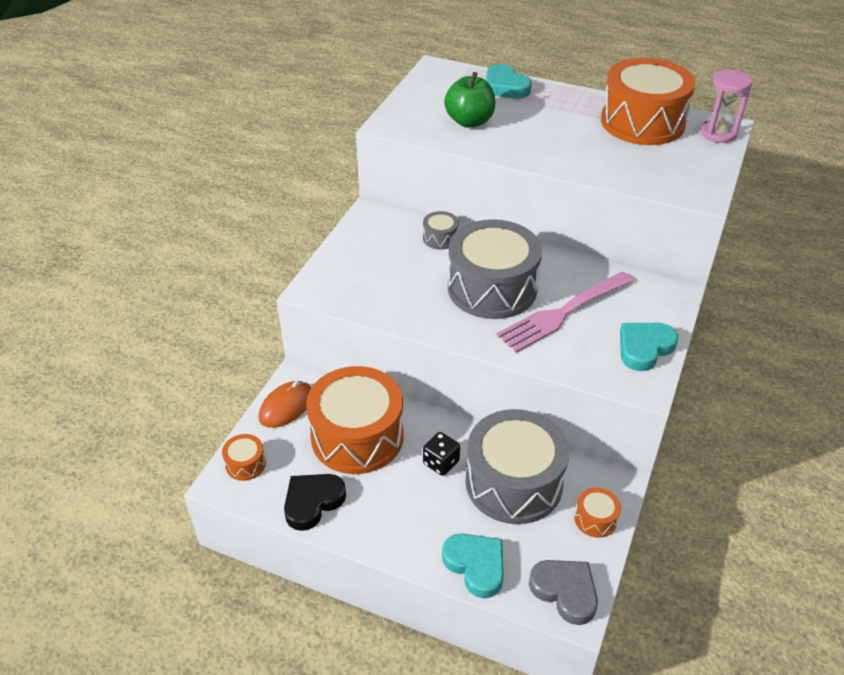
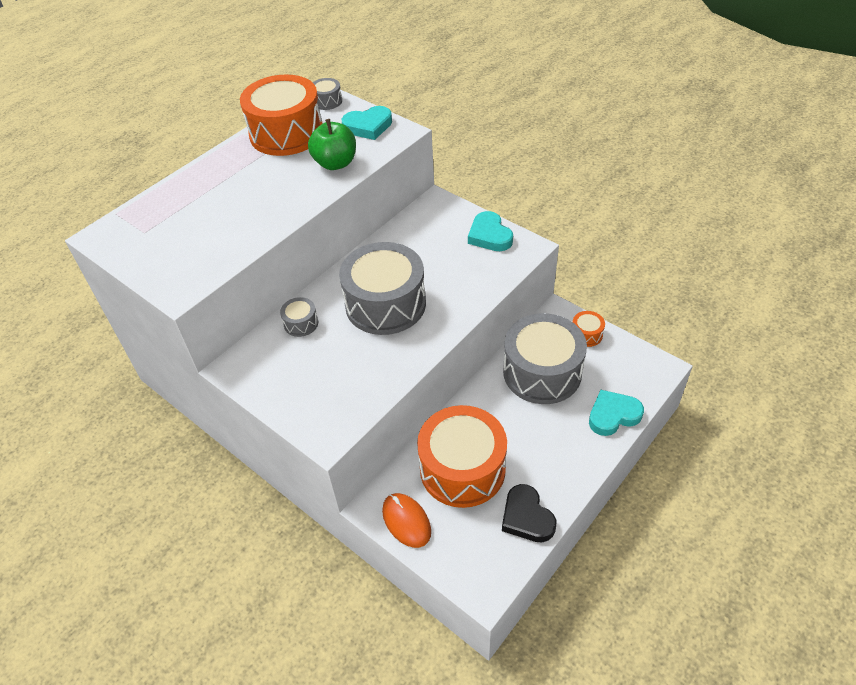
camera: 70 degrees left, 5 degrees up
orange drum [222,434,266,481] -> none
black dice [423,432,460,476] -> none
green apple [444,72,496,128] -> green apple moved to [308,119,356,170]
turquoise heart [486,64,532,99] -> turquoise heart moved to [342,106,392,140]
pink fork [496,272,633,353] -> none
grey heart [529,560,598,625] -> none
pink hourglass [700,69,753,143] -> grey drum [313,78,342,110]

